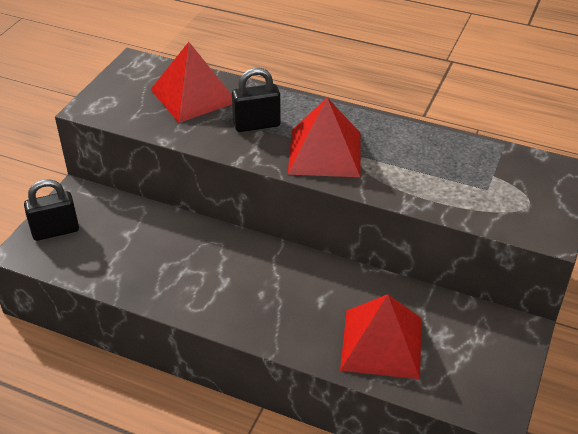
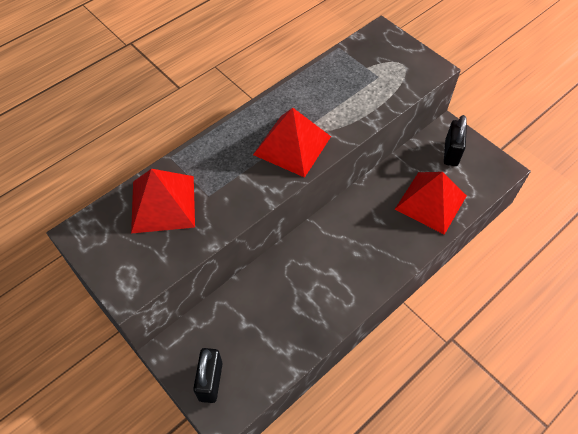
camera: 65 degrees left, 15 degrees up
black padlock [232,68,281,132] -> black padlock moved to [444,115,467,166]

